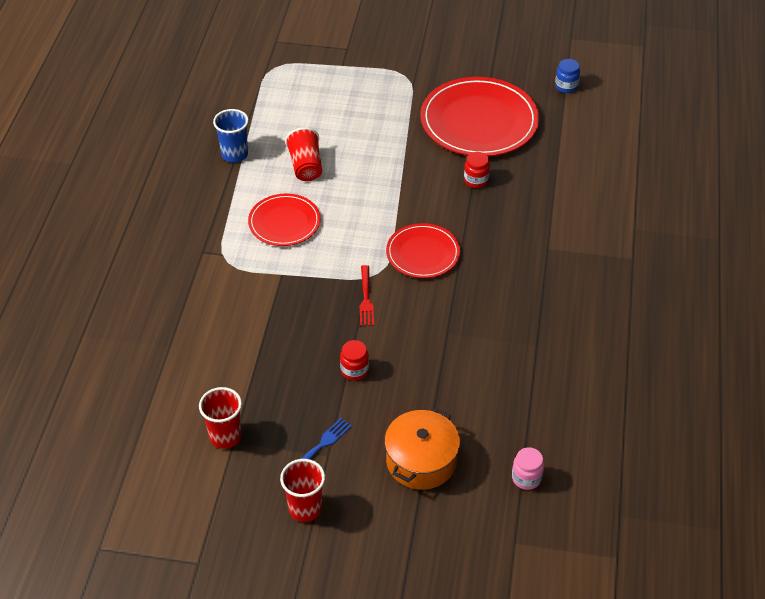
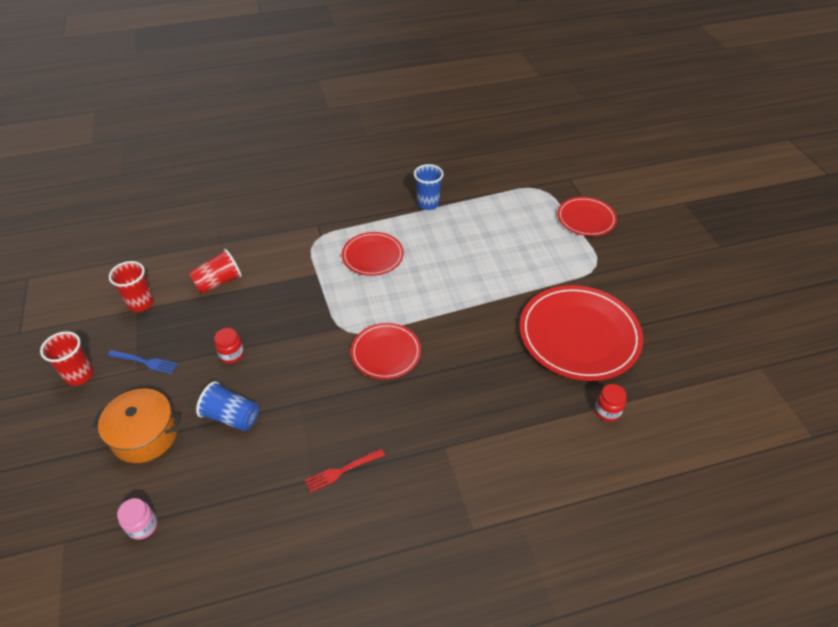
camera: 65 degrees right, 0 degrees up
red cup [285,127,322,181] -> red cup moved to [189,249,242,294]
red fork [360,265,374,326] -> red fork moved to [305,449,385,493]
red jar [464,152,490,188] -> red jar moved to [595,384,627,422]
blue jar [555,59,580,93] -> none
none -> blue cup [196,381,259,431]
none -> red plate [557,197,617,236]

